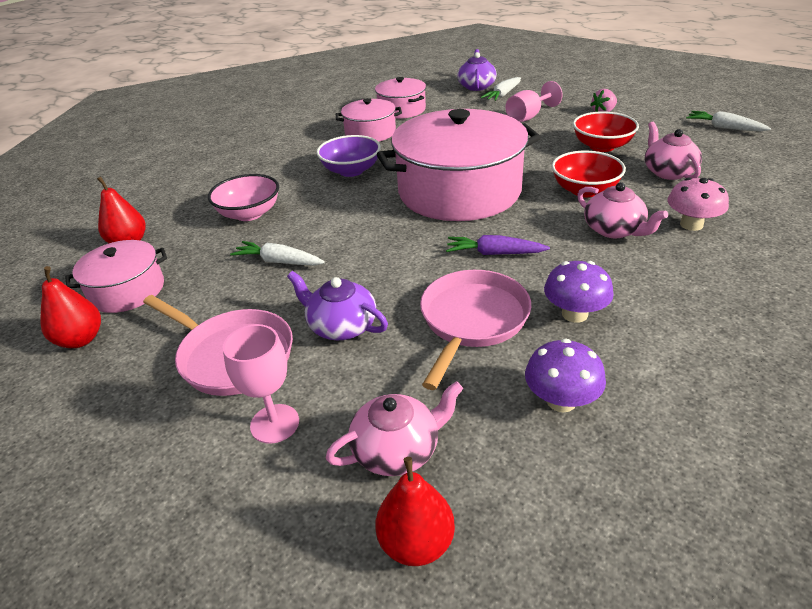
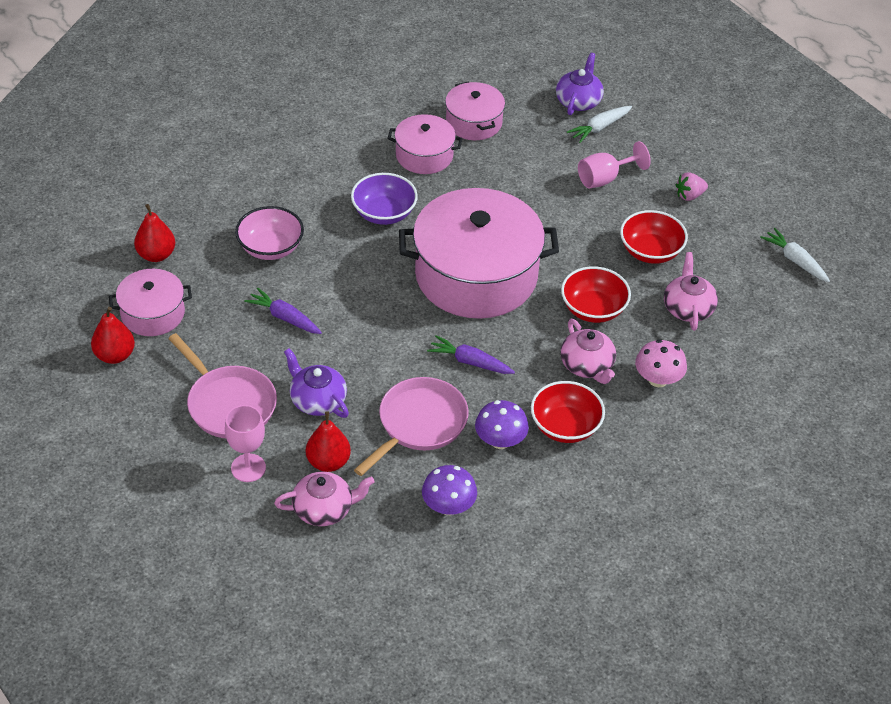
camera: 10 degrees right, 10 degrees up
white carrot [230,241,325,266] -> purple carrot [244,288,322,334]
red pear [375,457,455,566] -> red pear moved to [306,411,351,472]
none -> red bowl [531,381,605,443]

